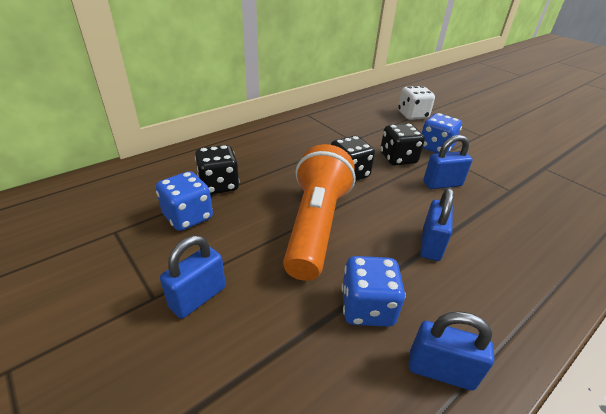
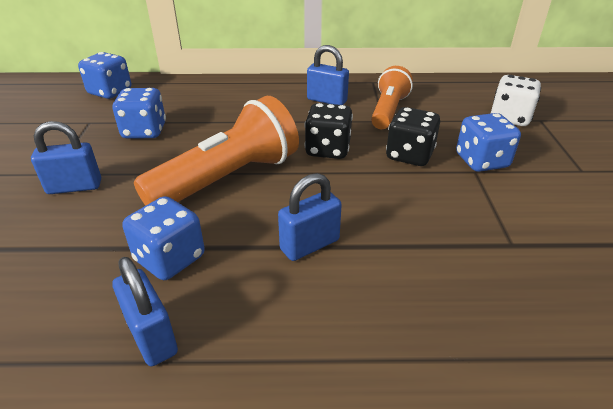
camera: 40 degrees right, 0 degrees up
black dice [195,145,240,195] -> none
blue padlock [423,135,473,189] -> blue padlock moved to [307,45,349,105]
none -> blue dice [78,52,131,99]
none -> orange flashlight [371,66,413,129]

